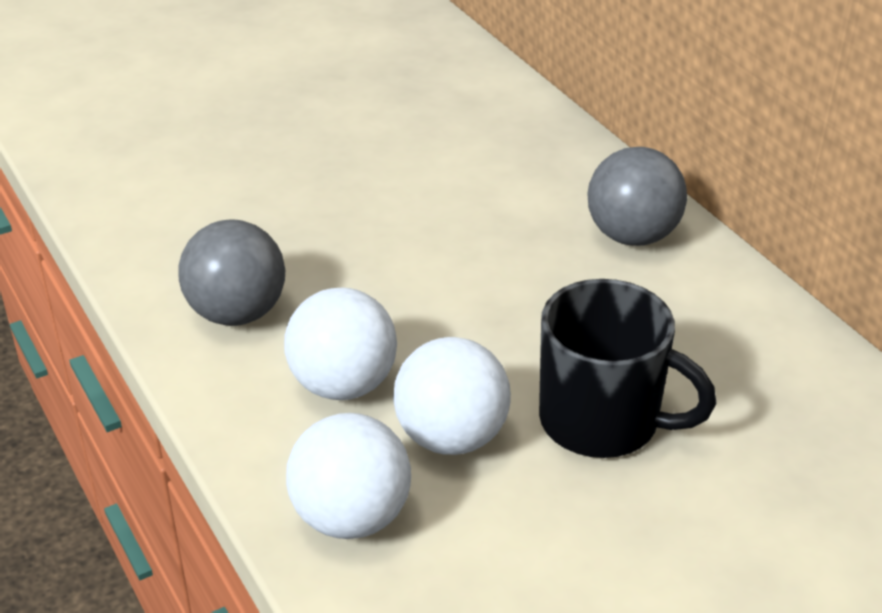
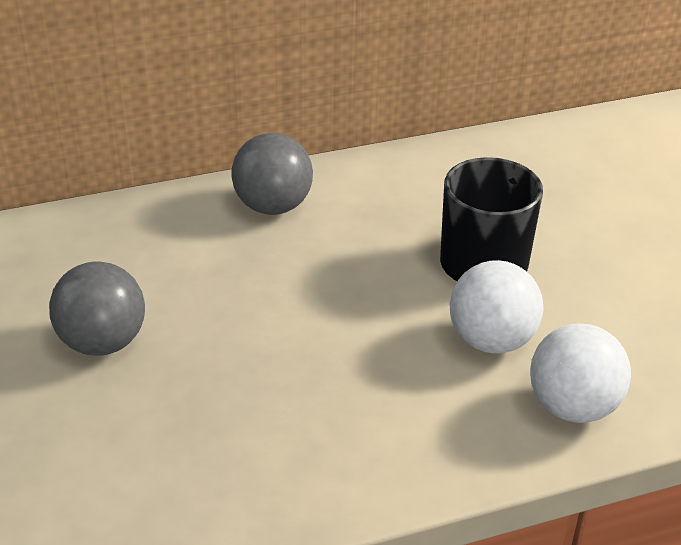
camera: 80 degrees left, 0 degrees up
grey ball [179,220,285,326] -> grey ball moved to [49,261,145,355]
white ball [284,287,397,400] -> none

